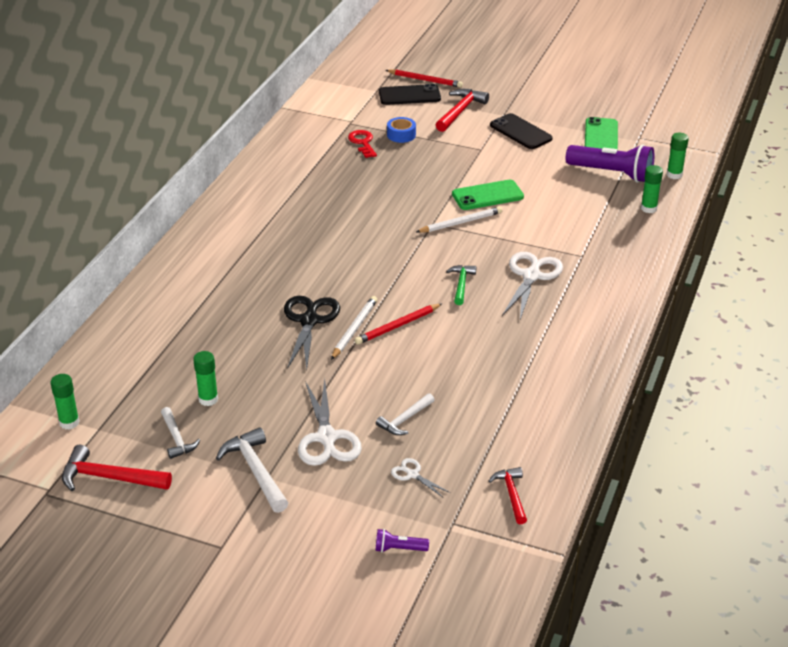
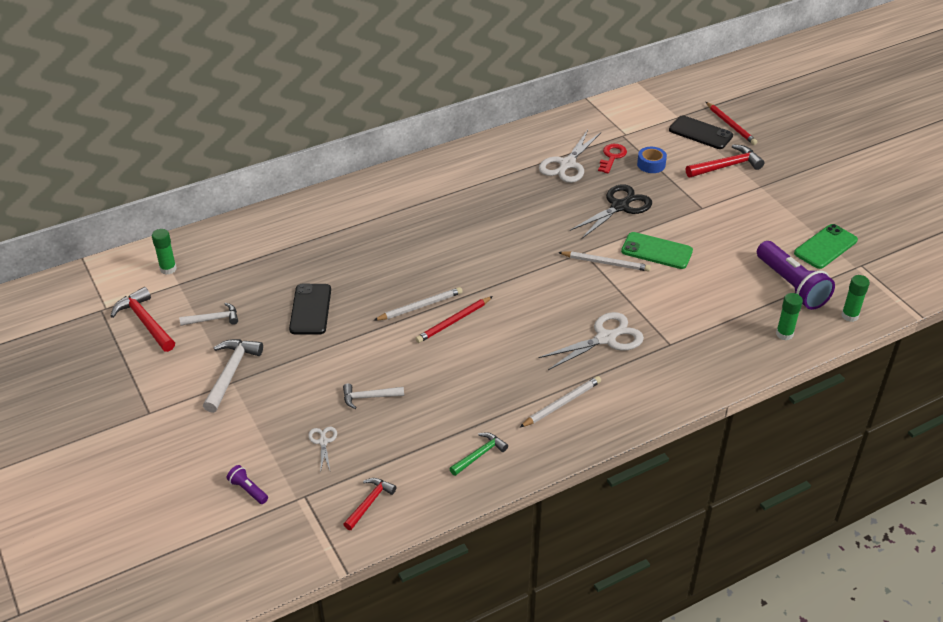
camera: 40 degrees right, 5 degrees up
white hammer [161,407,200,459] -> white hammer turned 120 degrees counterclockwise [179,303,238,326]
green glue stick [193,351,218,406] -> none
black scissors [284,296,340,370] -> black scissors moved to [570,184,652,239]
white scissors [298,379,362,466] -> white scissors moved to [539,130,601,183]
red pencil [355,303,442,345] -> red pencil turned 45 degrees counterclockwise [415,296,493,343]
green hammer [446,265,476,305] -> green hammer moved to [449,432,508,476]
black phone [490,113,553,149] -> black phone moved to [289,284,331,335]
none -> white pencil [519,376,601,428]

